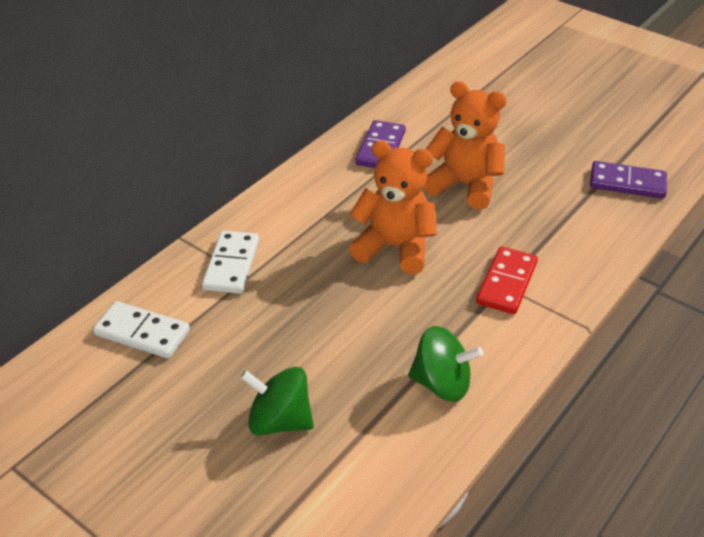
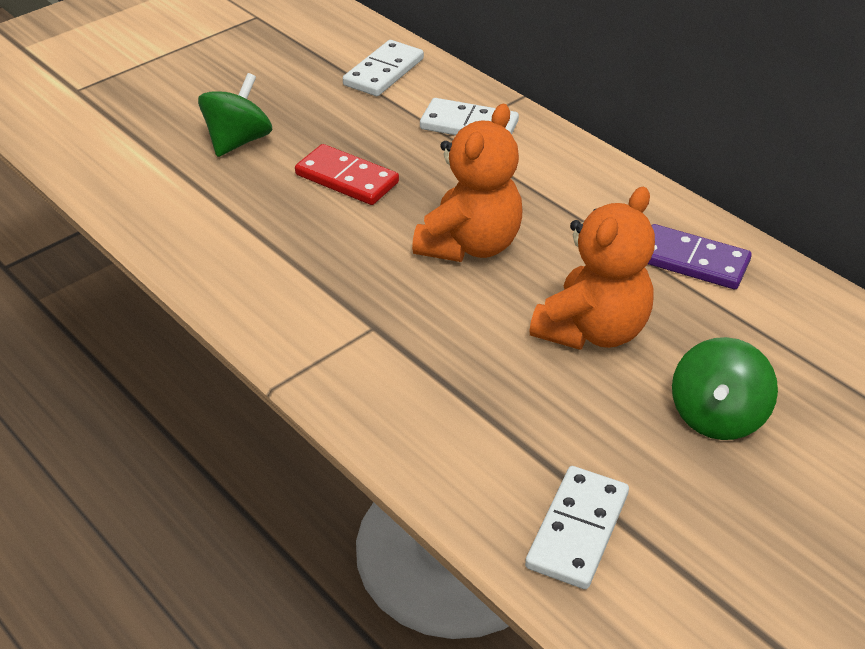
camera: 100 degrees right, 0 degrees up
green spinning top [408,326,483,402] -> green spinning top moved to [672,337,778,440]
red domino [476,246,538,314] -> red domino moved to [295,144,399,205]
purple domino [590,161,667,199] -> white domino [525,466,629,589]

